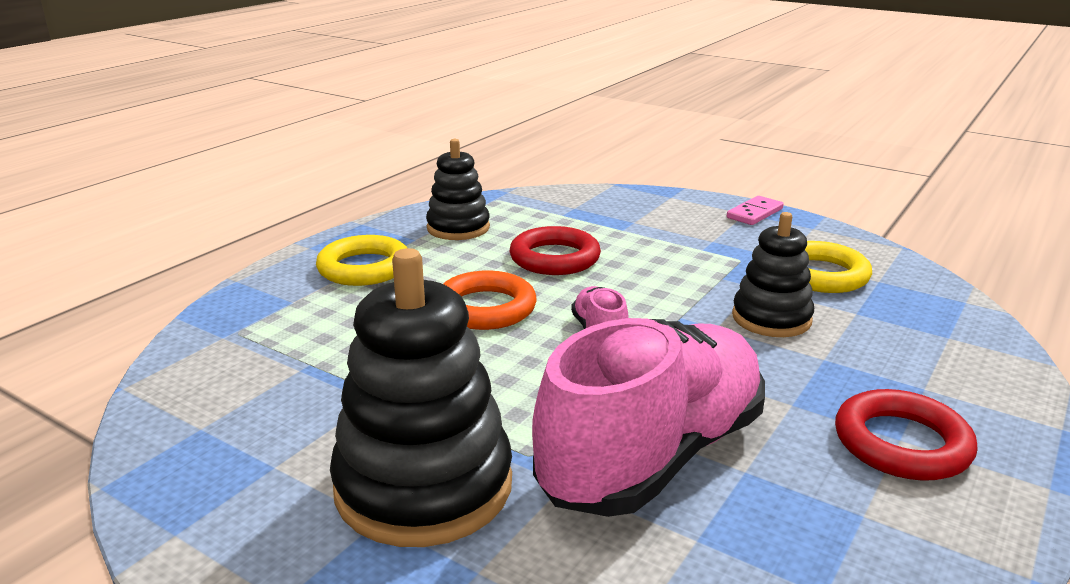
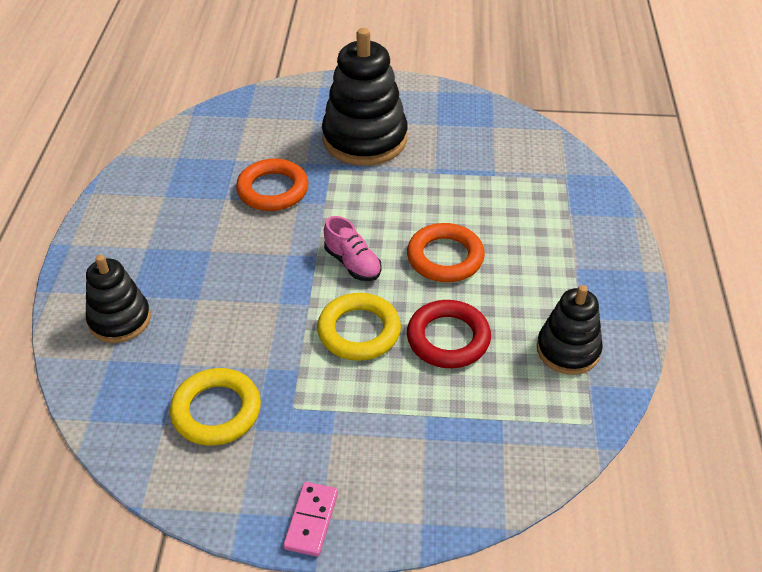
camera: 150 degrees right, 20 degrees up
yellow ring [316,235,407,286] -> yellow ring moved to [317,293,401,361]
pink shoe [532,318,765,517] -> orange ring [236,159,308,211]
black stacking toy [732,212,814,337] -> black stacking toy moved to [86,255,151,343]
red ring [835,389,978,481] -> none

